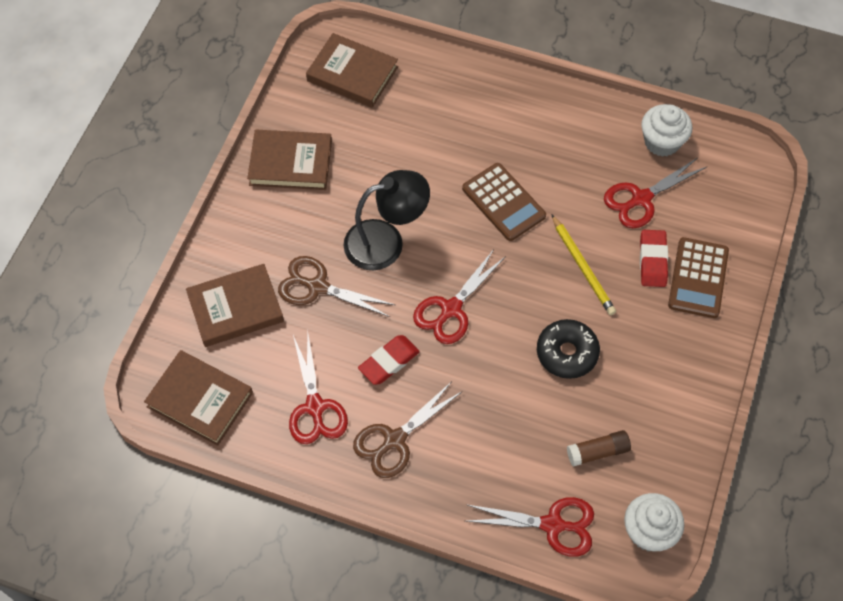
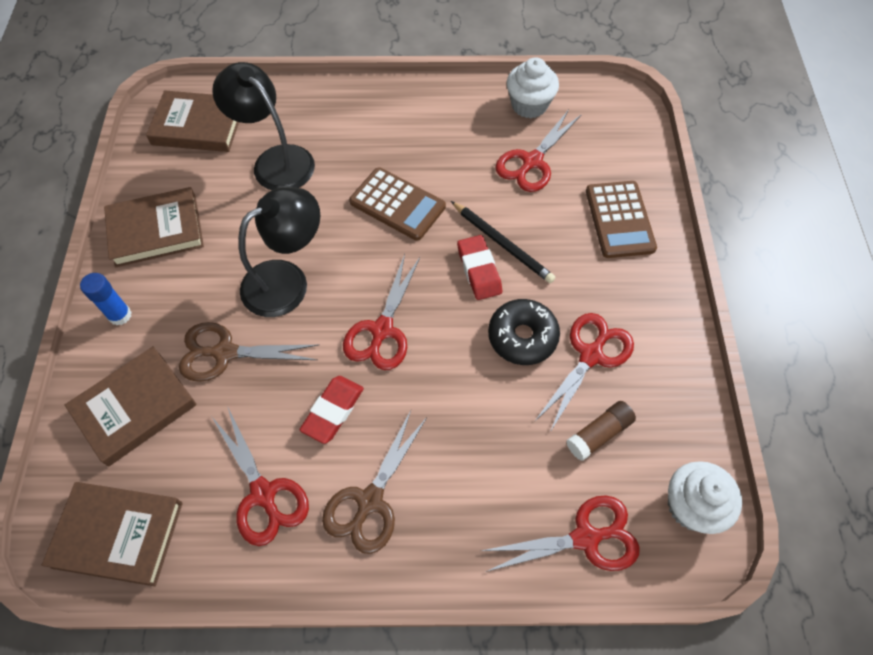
camera: 20 degrees left, 0 degrees up
yellow pencil [551,214,616,315] -> black pencil [451,201,556,283]
red eraser [640,230,668,287] -> red eraser moved to [457,235,502,300]
none -> blue glue stick [80,273,132,325]
none -> black lamp [212,62,315,190]
none -> red scissors [534,313,634,432]

